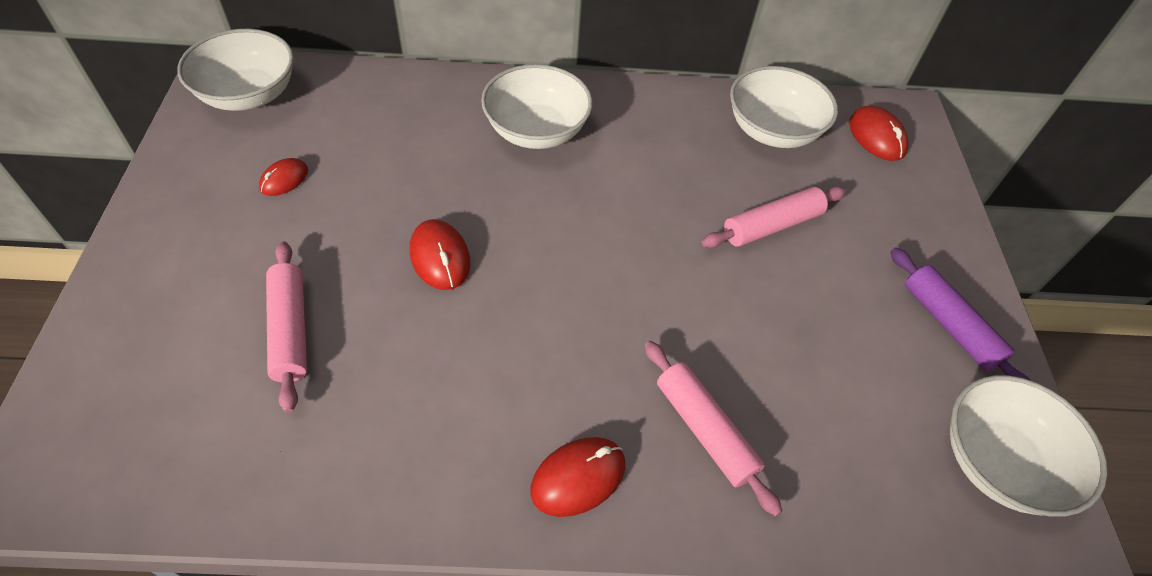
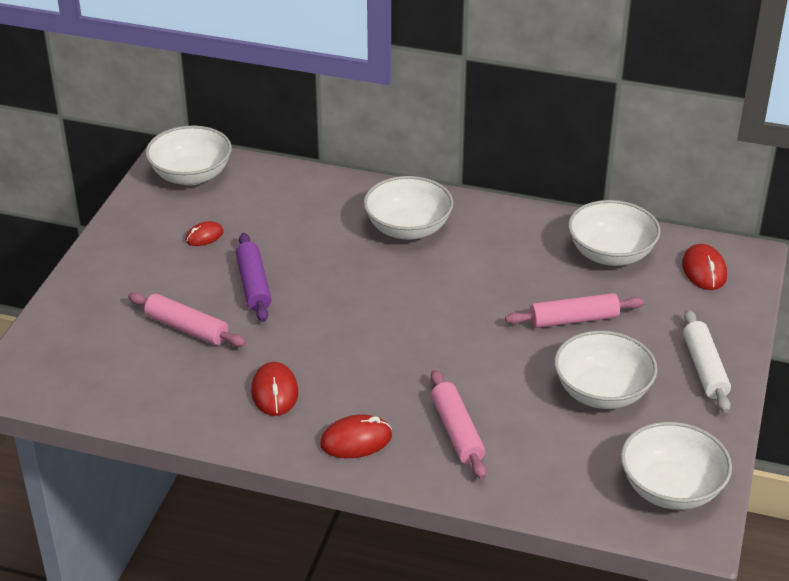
camera: 20 degrees right, 15 degrees down
pink rolling pin [266,241,307,413] -> pink rolling pin turned 60 degrees counterclockwise [128,292,246,347]
red mouse [410,219,470,290] -> red mouse moved to [251,362,298,416]
purple rolling pin [890,247,1031,381] -> purple rolling pin moved to [236,233,271,322]
none -> white bowl [554,331,658,409]
none -> white rolling pin [683,310,731,413]

